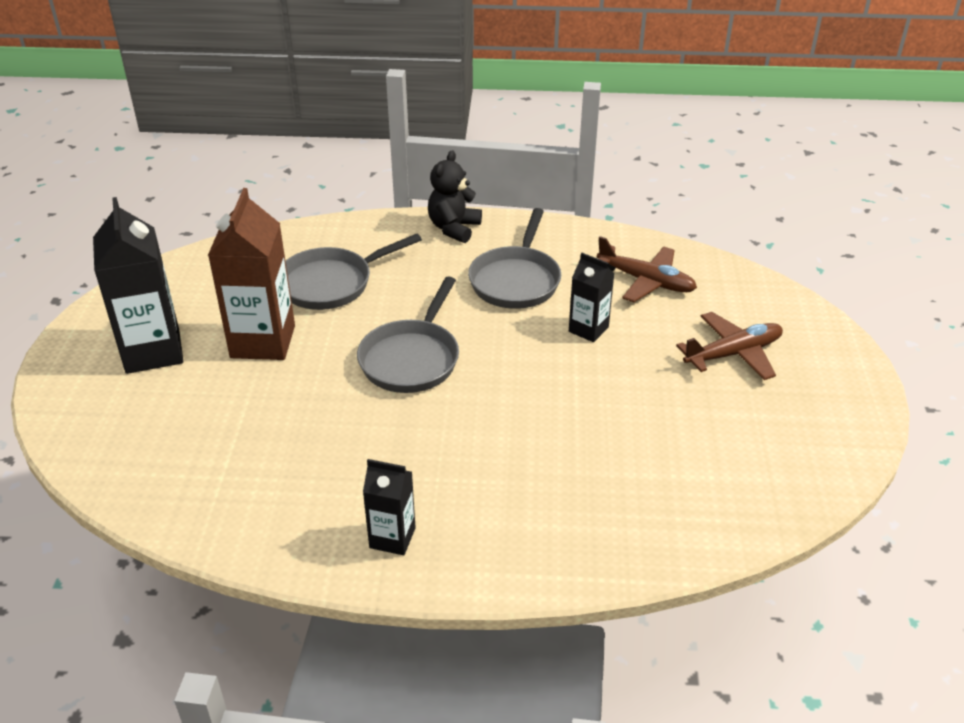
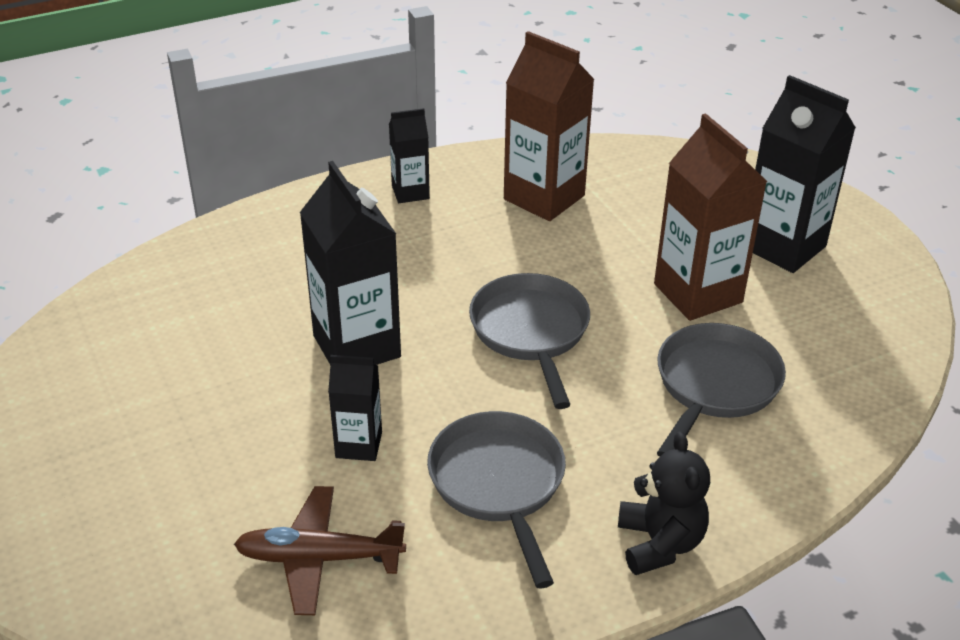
camera: 150 degrees right, 0 degrees up
brown plane [676,312,783,380] -> none
none -> black carton [300,161,401,365]
none -> brown carton [504,31,595,221]

